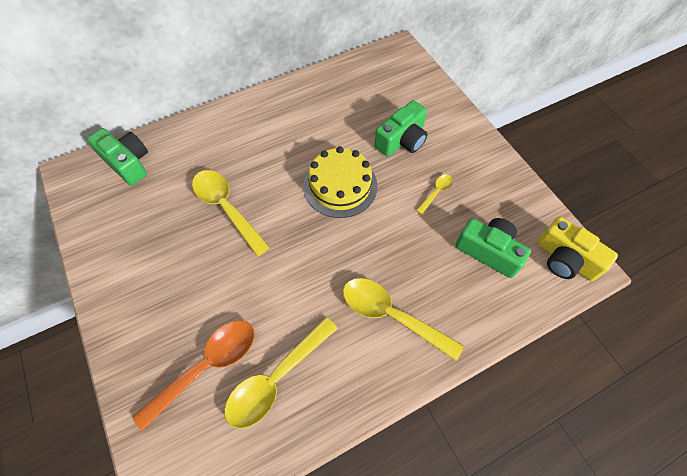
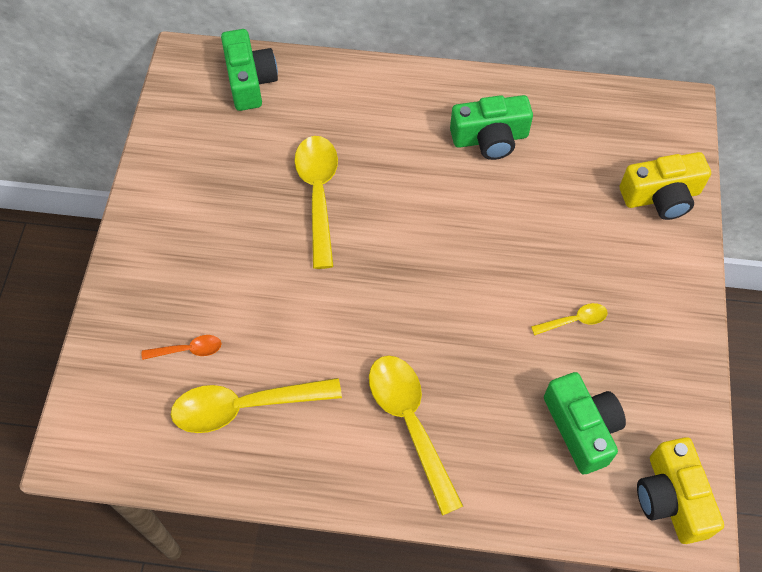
camera: 35 degrees right, 0 degrees up
orange spoon [132,320,255,431] -> orange spoon [142,335,221,360], size x0.49
yellow cake [303,146,377,218] -> none
green camera [374,100,427,157] -> green camera moved to [450,95,533,160]
none -> yellow camera [620,152,711,220]

